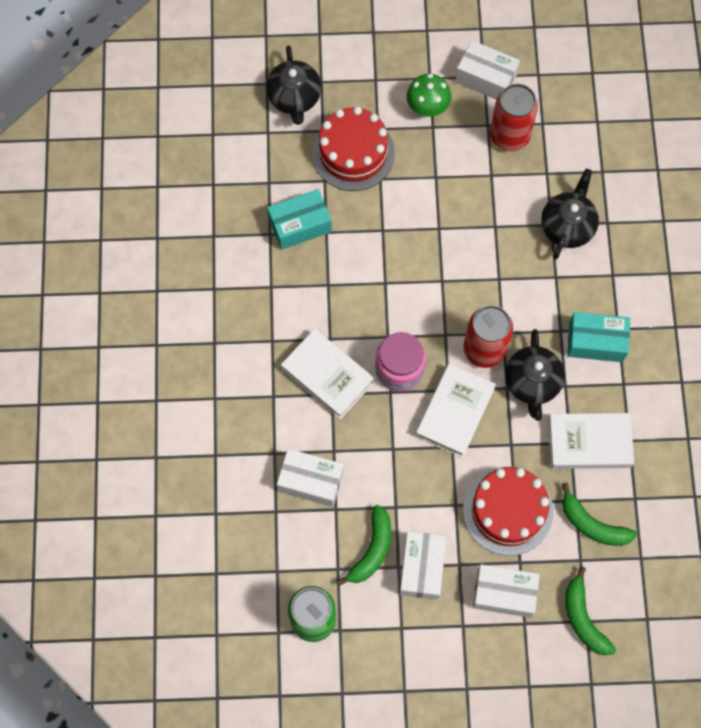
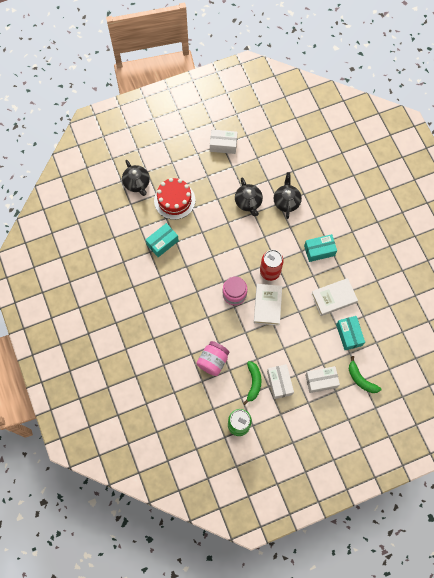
camera: 20 degrees left, 0 degrees up
white box [277,448,344,507] -> pink jar [197,341,229,376]
white book [281,329,374,419] -> none
green mushroom [407,74,451,117] -> none
red cake [463,466,553,556] -> none
red can [490,84,538,151] -> none
black teapot [505,329,565,421] -> black teapot moved to [235,177,263,216]
green banana [562,482,638,546] -> turquoise box [336,316,365,350]

